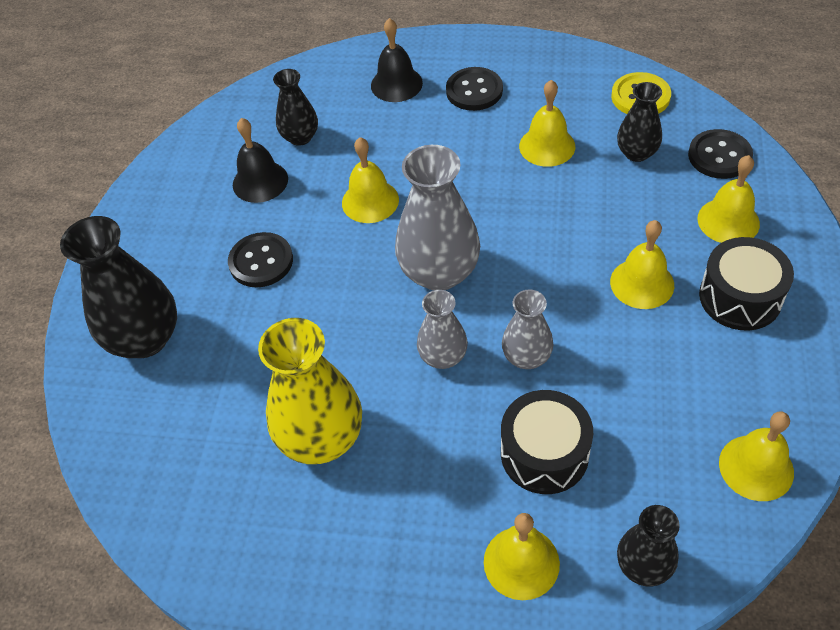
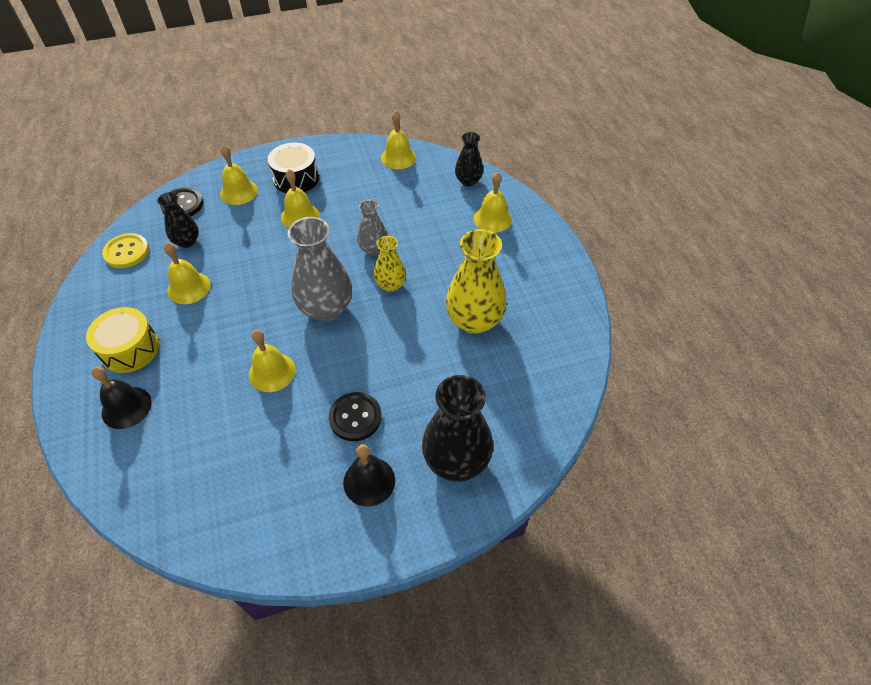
camera: 120 degrees left, 0 degrees up
black bell [233,118,288,203] -> black bell moved to [343,444,395,506]
black vase [273,69,318,146] -> none
grey vase [417,290,468,369] -> yellow vase [374,236,406,292]
black button [446,67,503,111] -> yellow drum [86,307,159,373]
black drum [501,390,593,494] -> none

